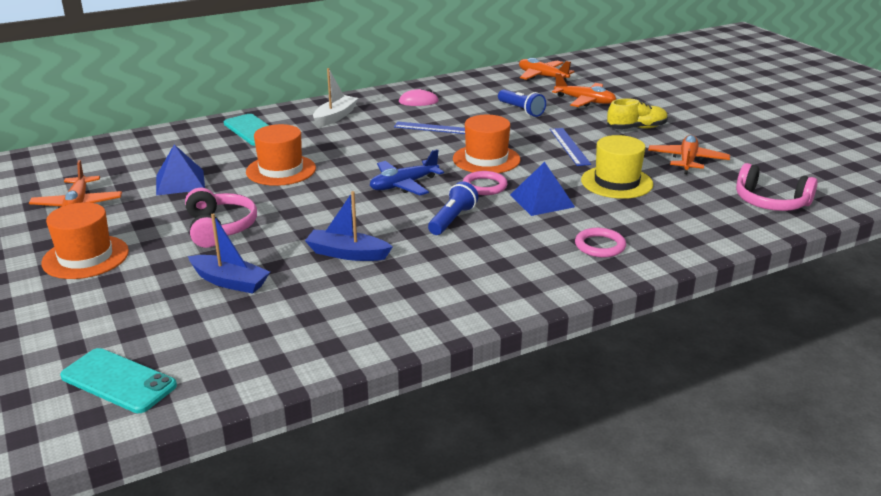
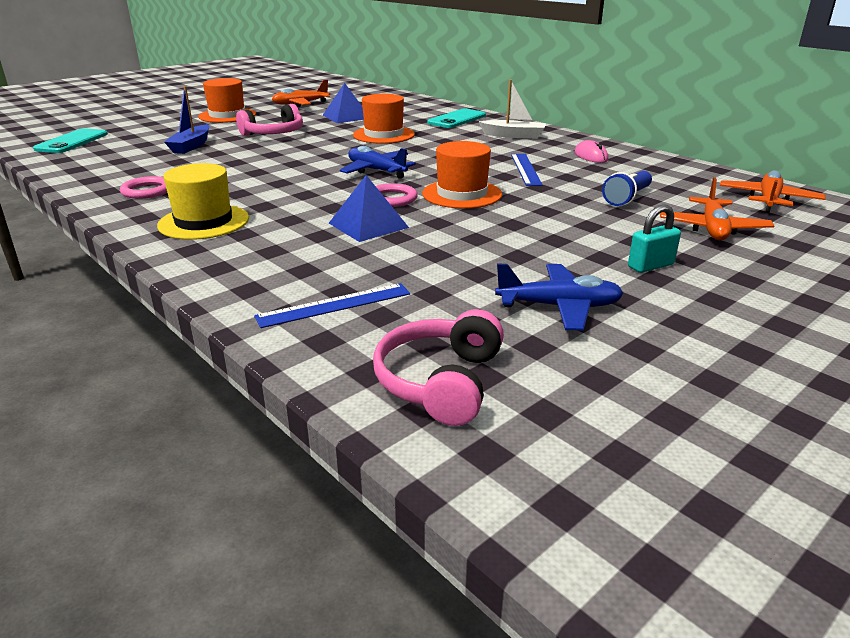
camera: 75 degrees right, 0 degrees up
blue boat [305,191,393,261] -> none
blue flashlight [428,181,479,235] -> none
blue ruler [550,128,591,166] -> blue ruler moved to [254,283,410,328]
pink ring [575,228,626,258] -> pink ring moved to [120,176,167,199]
yellow hat [581,135,653,199] -> yellow hat moved to [157,163,249,240]
yellow shoe [607,98,668,129] -> turquoise padlock [628,205,681,273]
orange plane [648,135,730,174] -> blue plane [495,264,624,330]

